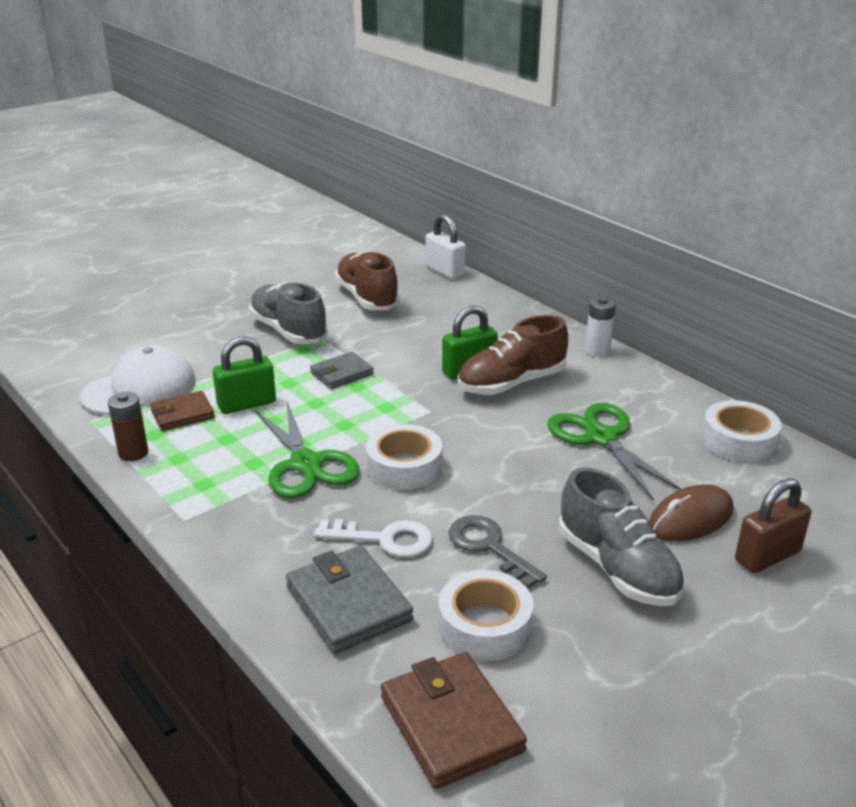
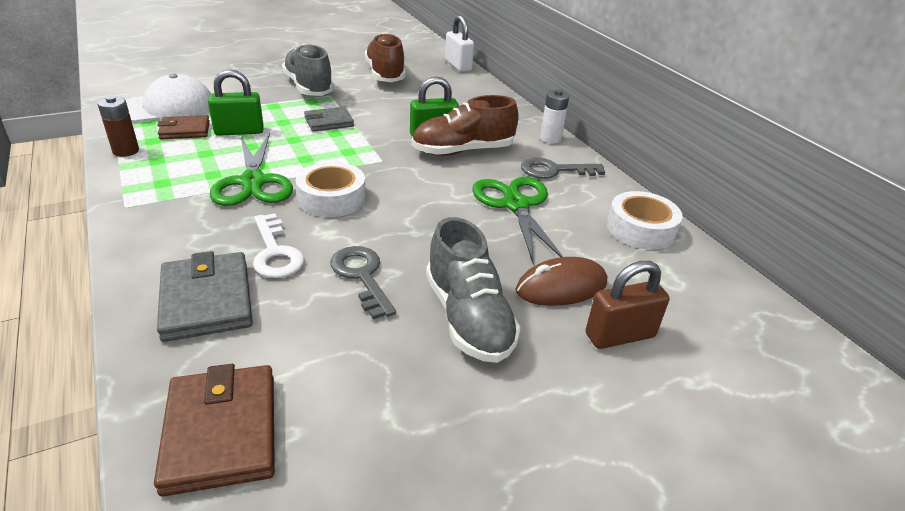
camera: 10 degrees right, 5 degrees up
white key [314,519,433,558] -> white key turned 45 degrees clockwise [253,213,305,278]
white tape [439,570,534,661] -> none
none -> grey key [521,157,605,179]

